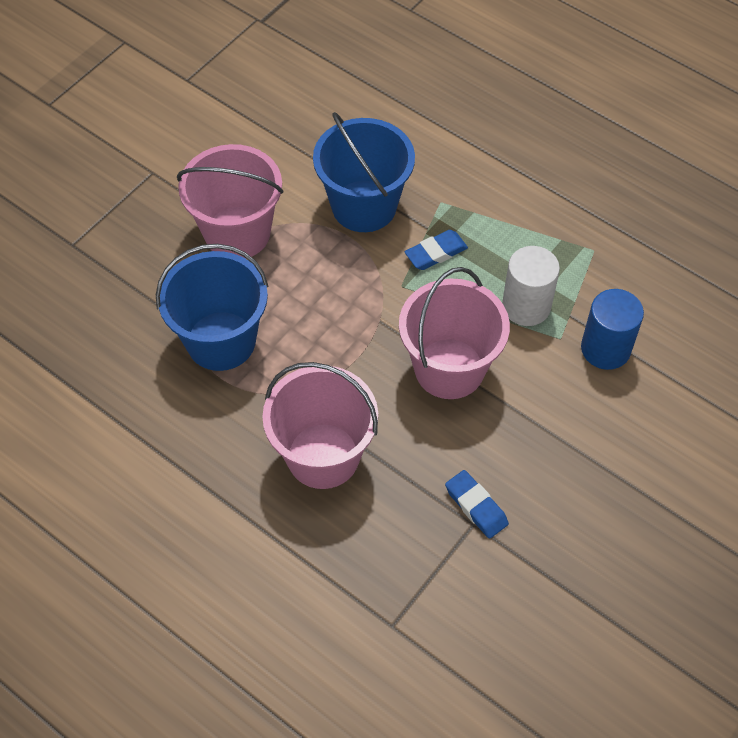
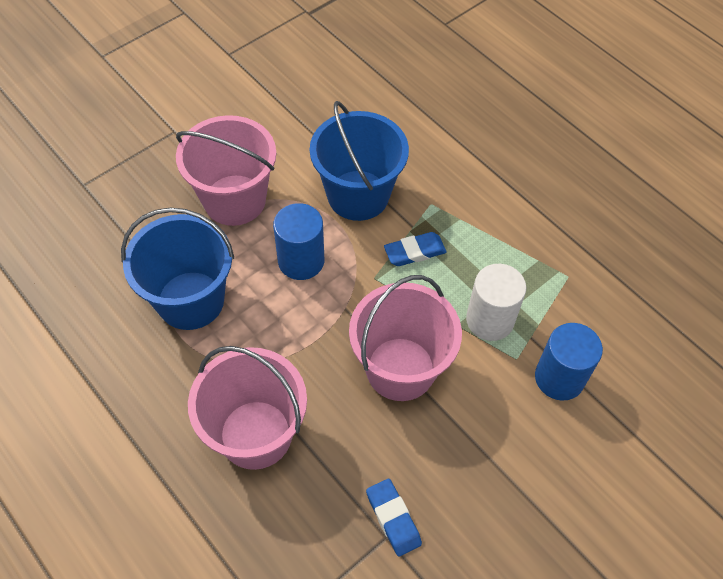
camera: 10 degrees right, 0 degrees up
none -> blue cylinder [273,203,324,280]

